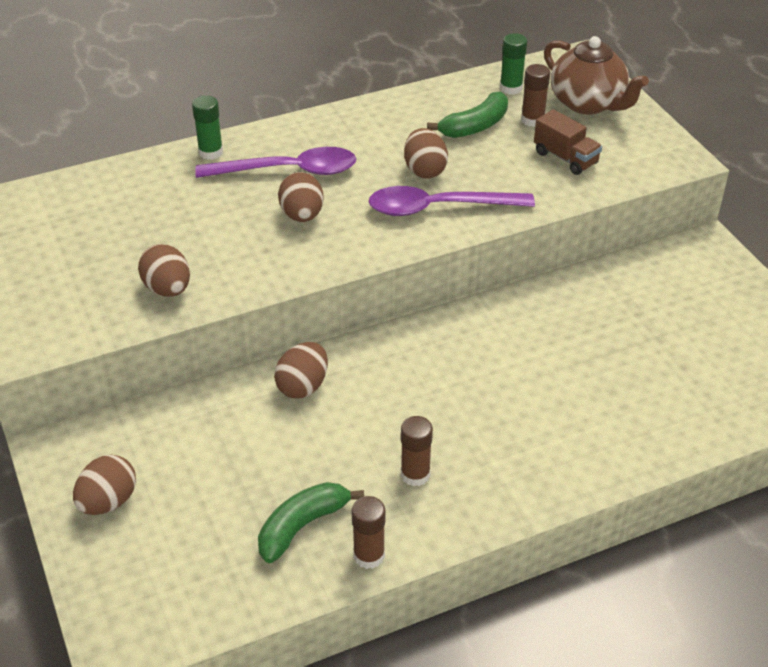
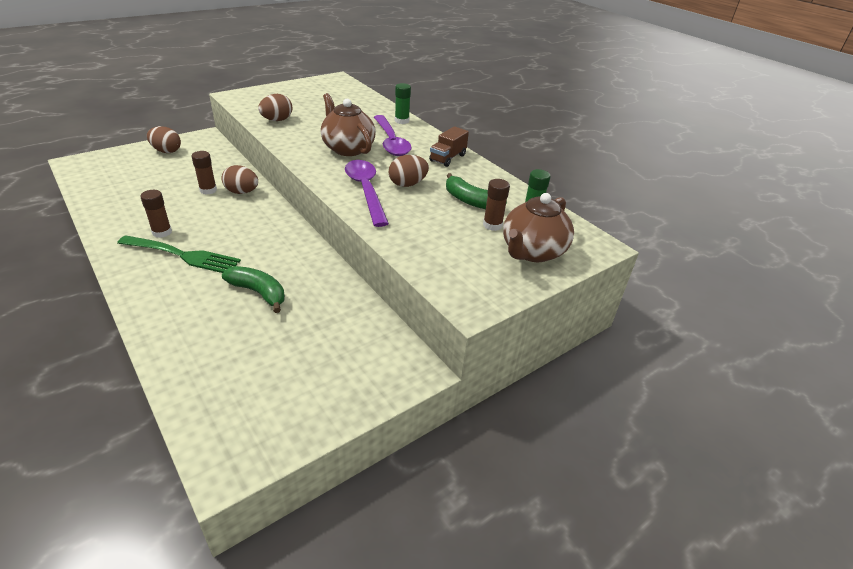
camera: 75 degrees right, 5 degrees down
green banana [258,482,364,563] -> green banana moved to [222,266,285,313]
brown egg [278,172,324,222] -> brown teapot [320,93,376,156]
brown glue stick [352,496,386,569] -> brown glue stick moved to [192,151,217,195]
brown truck [534,109,602,175] -> brown truck moved to [429,126,469,167]
none -> green fork [117,235,241,273]

